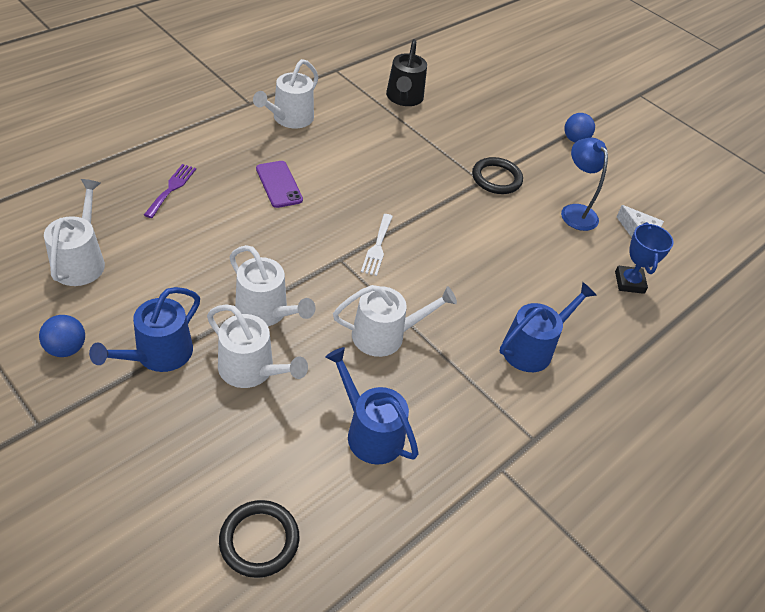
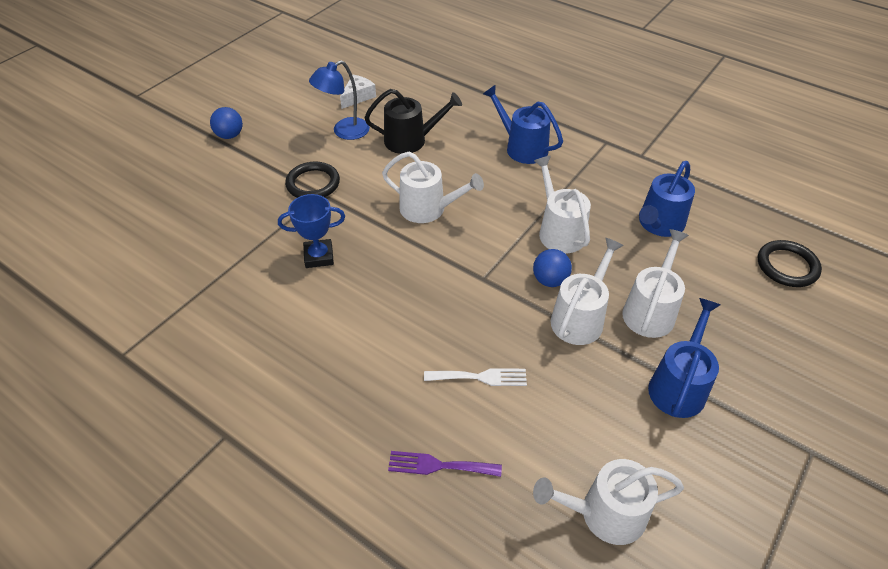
camera: 95 degrees left, 0 degrees up
blue ball [39,315,85,357] -> blue ball moved to [533,249,572,287]
blue watering can [89,287,200,372] -> blue watering can turned 90 degrees counterclockwise [648,298,720,418]
white watering can [253,59,318,128] -> white watering can moved to [382,151,484,223]
purple phone [256,161,303,208] -> none
white fork [361,214,393,276] -> white fork moved to [424,368,527,386]
black watering can [386,39,427,106] -> black watering can moved to [365,89,462,154]
blue trophy [615,222,674,294] -> blue trophy moved to [278,194,345,268]

